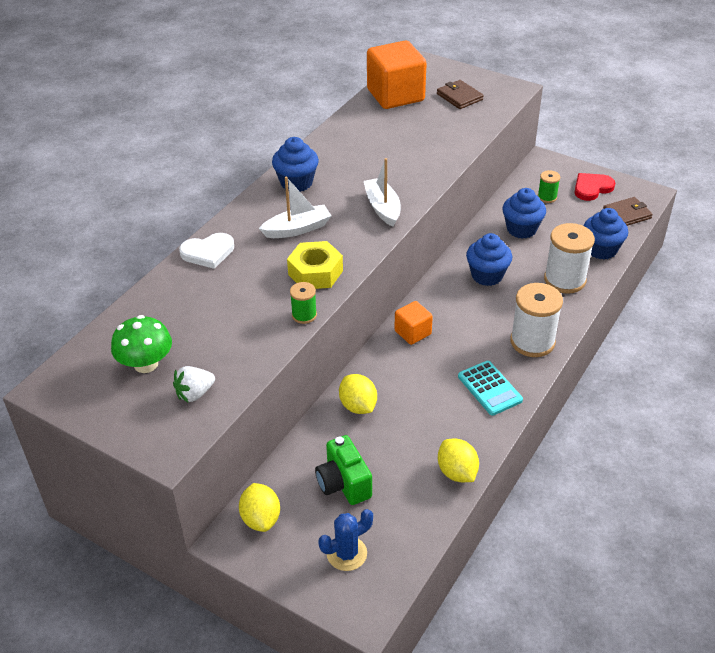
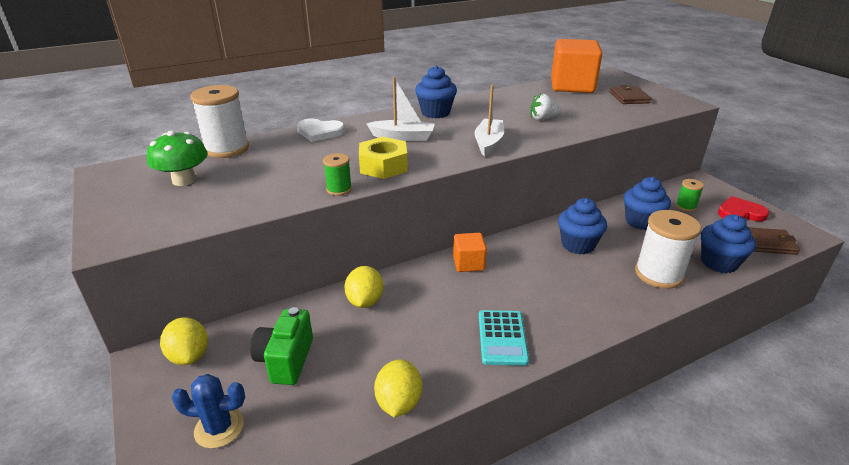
camera: 30 degrees right, 10 degrees down
white strawberry [173,366,215,402] -> white strawberry moved to [530,94,561,120]
yellow lemon [239,483,280,532] -> yellow lemon turned 45 degrees counterclockwise [160,317,208,365]
white spool [510,283,563,357] -> white spool moved to [190,85,249,158]

